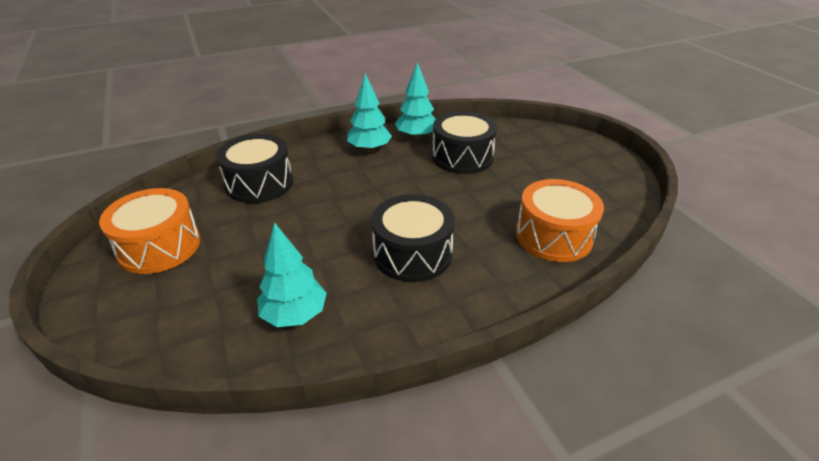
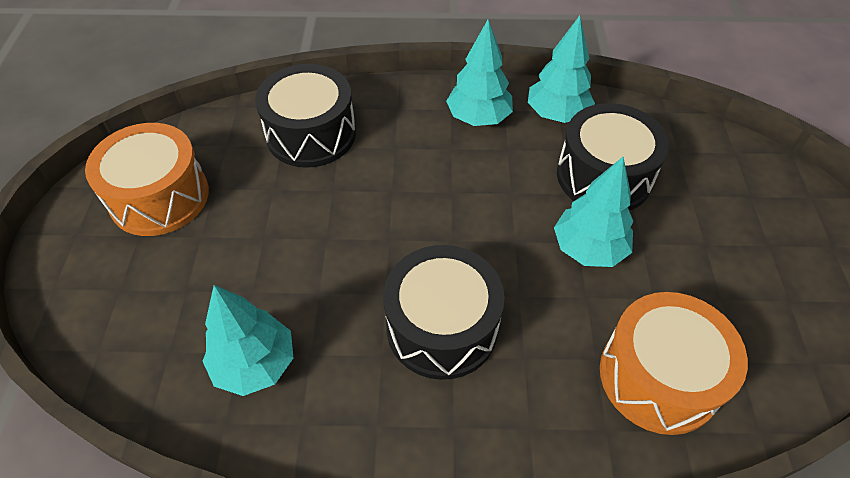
camera: 25 degrees right, 15 degrees up
none -> turquoise tree [554,157,634,267]

